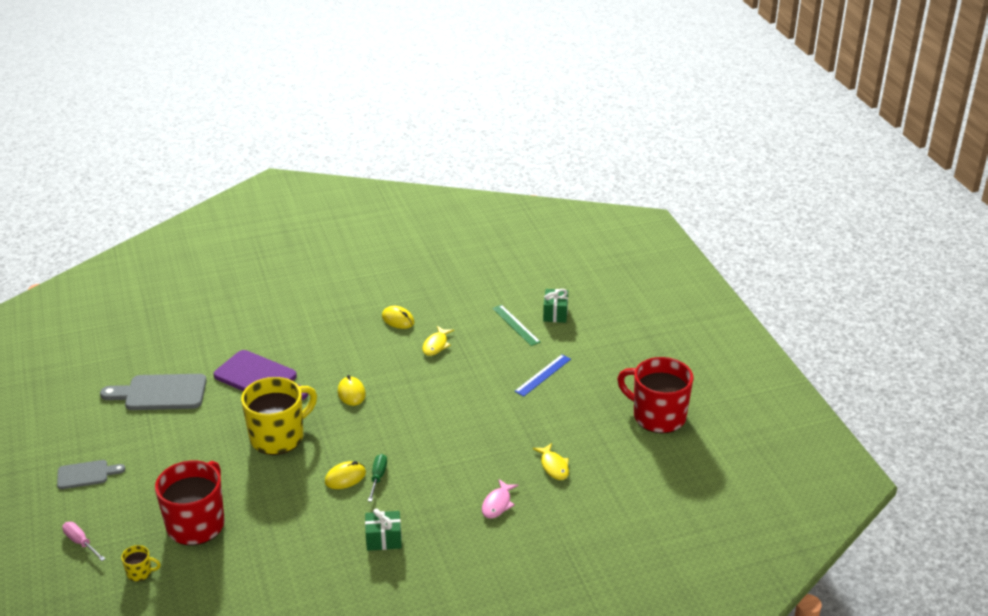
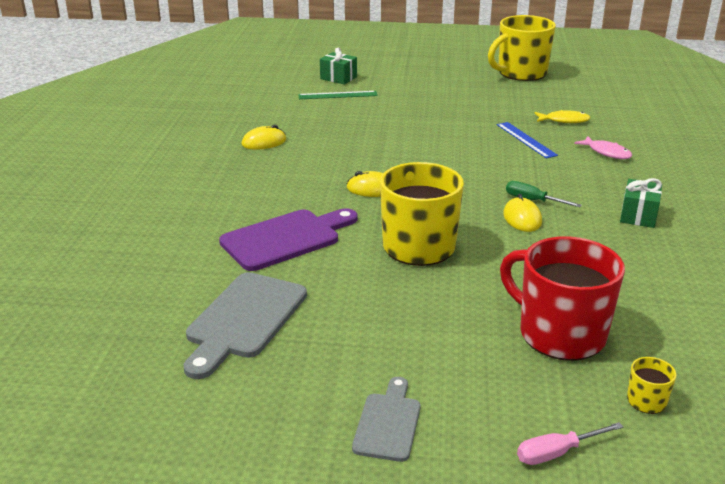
camera: 65 degrees left, 5 degrees down
yellow fish [422,326,454,356] -> none
blue ruler [514,354,571,397] -> blue ruler moved to [497,122,558,158]
red mug [617,357,694,433] -> yellow mug [488,15,556,81]

